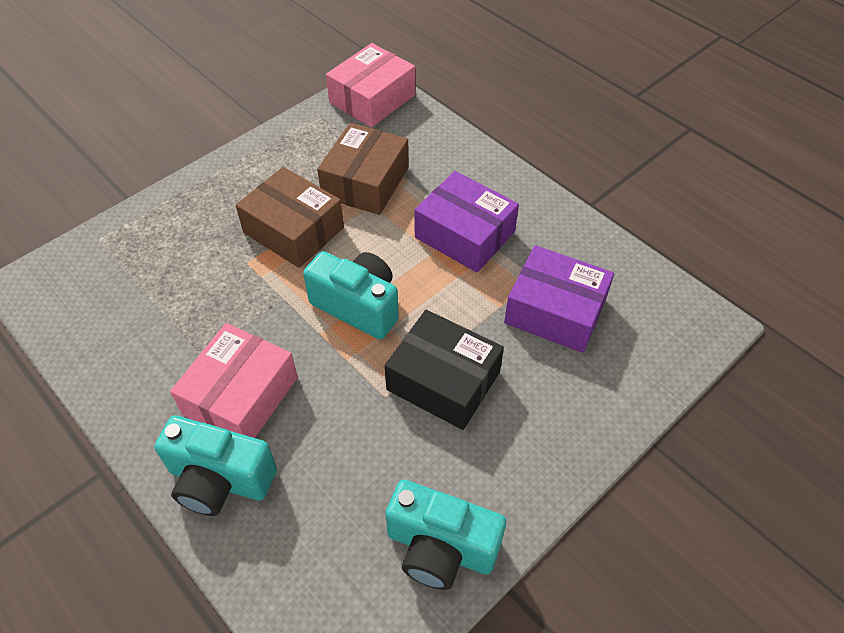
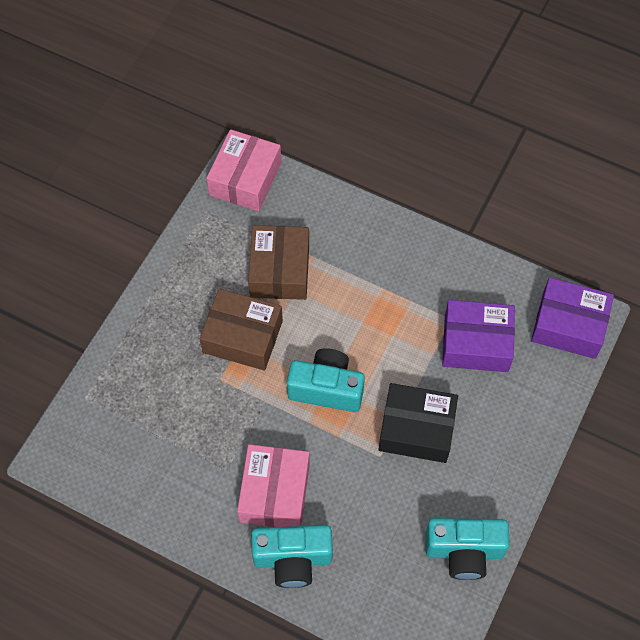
camera: 20 degrees left, 10 degrees up
purple box [414,171,519,273] -> purple box moved to [531,277,614,359]

